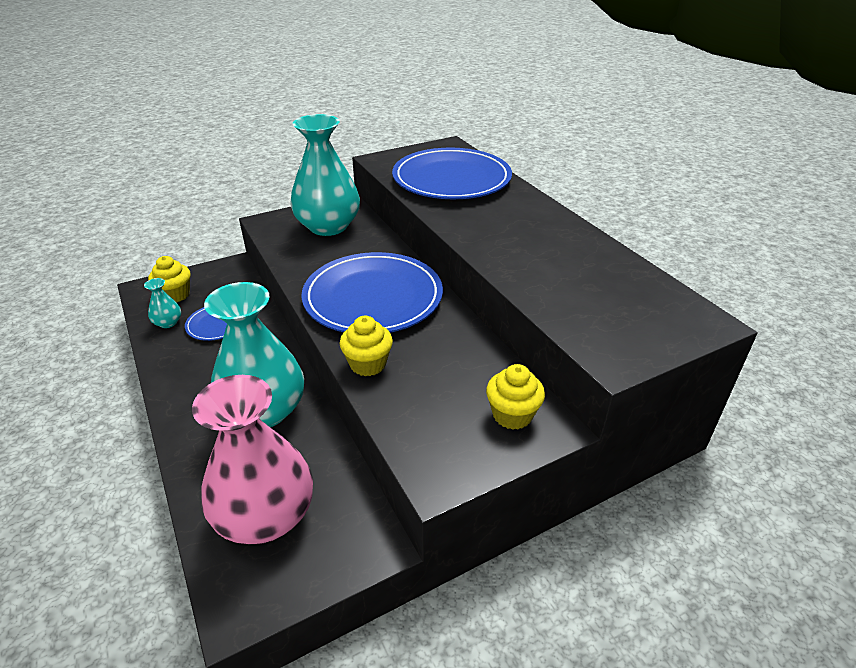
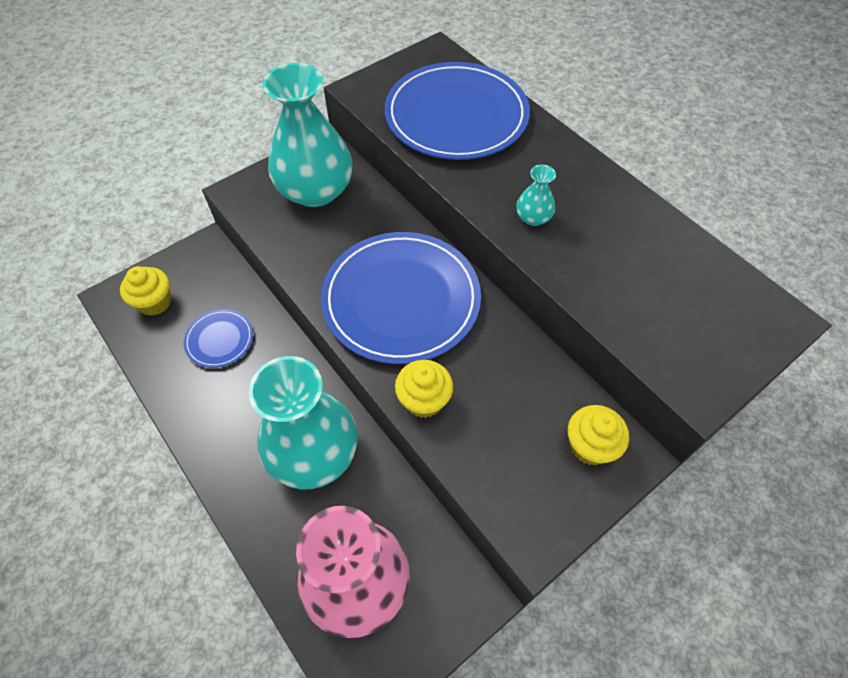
camera: 10 degrees left, 20 degrees up
turquoise vase [144,278,181,328] -> turquoise vase moved to [516,165,556,226]

